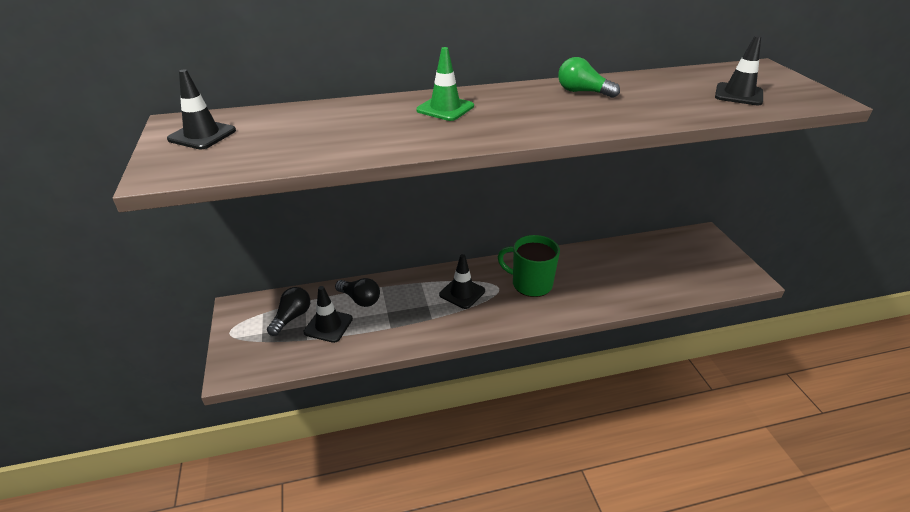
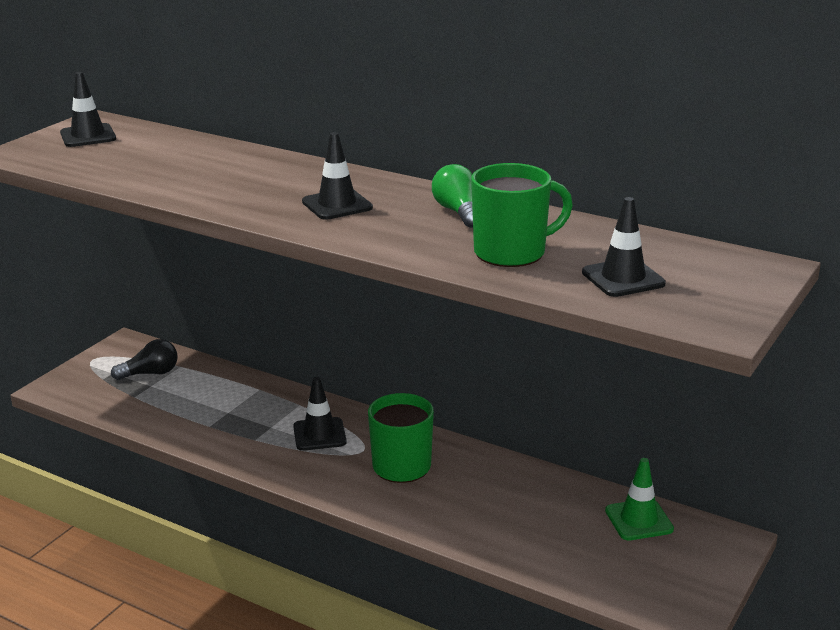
camera: 45 degrees right, 10 degrees down
black traffic cone [304,286,353,343] -> black traffic cone moved to [302,132,373,220]
black light bulb [335,278,380,307] -> none
green traffic cone [416,47,474,121] -> green traffic cone moved to [605,458,674,540]
none -> green mug [471,163,573,267]

